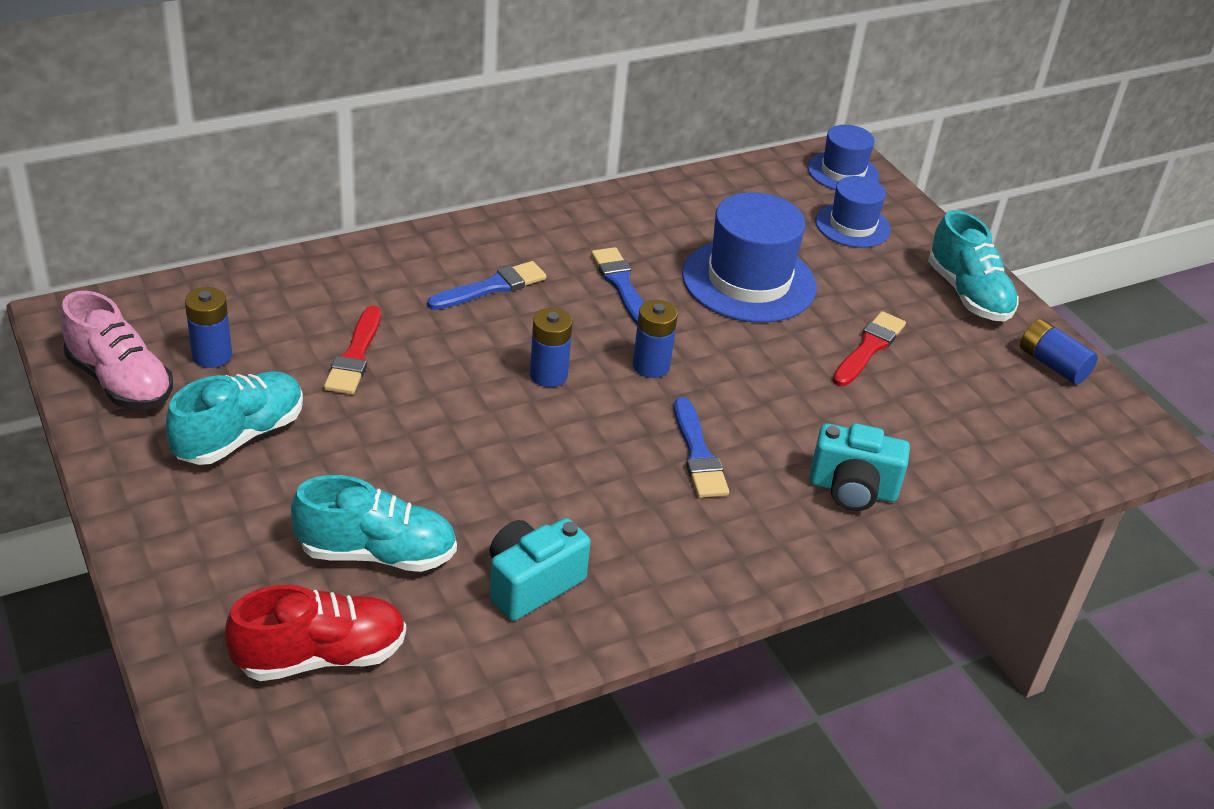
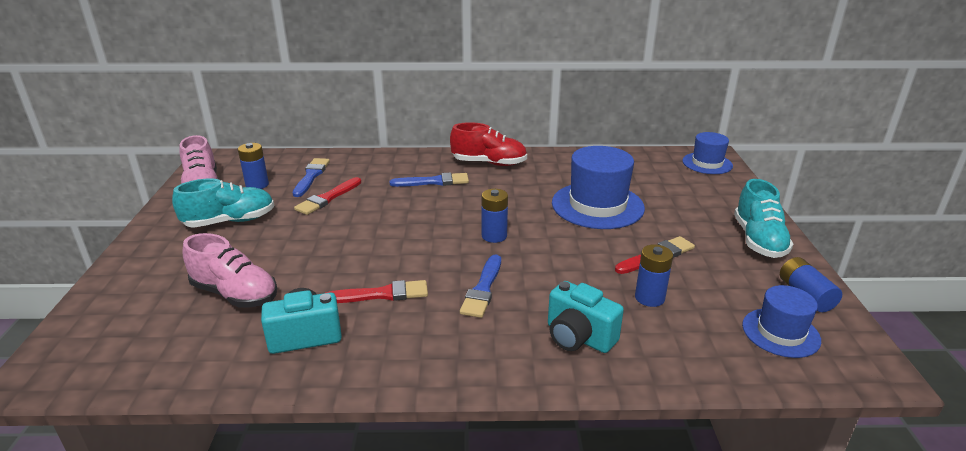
camera: 30 degrees right, 10 degrees down
red shoe [224,585,406,681] -> red shoe moved to [450,122,527,166]
turquoise shoe [291,475,457,572] -> pink shoe [183,233,277,308]
blue battery [530,308,573,387] -> blue battery moved to [635,244,673,307]
blue brush [591,247,644,325] -> blue brush moved to [293,158,330,197]
blue hat [815,176,891,248] -> blue hat moved to [742,285,821,358]
none -> red brush [326,280,428,303]

